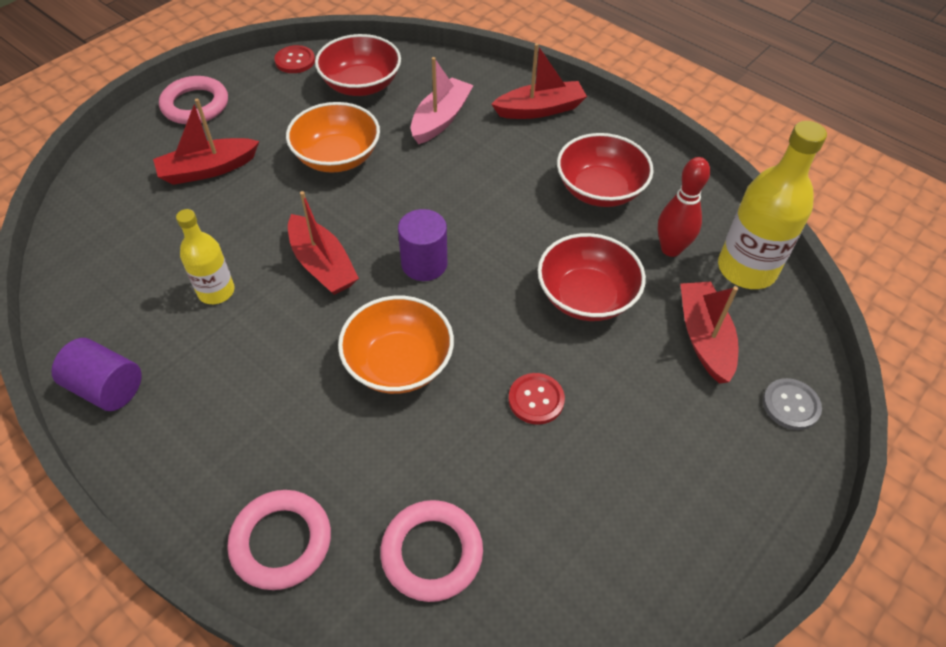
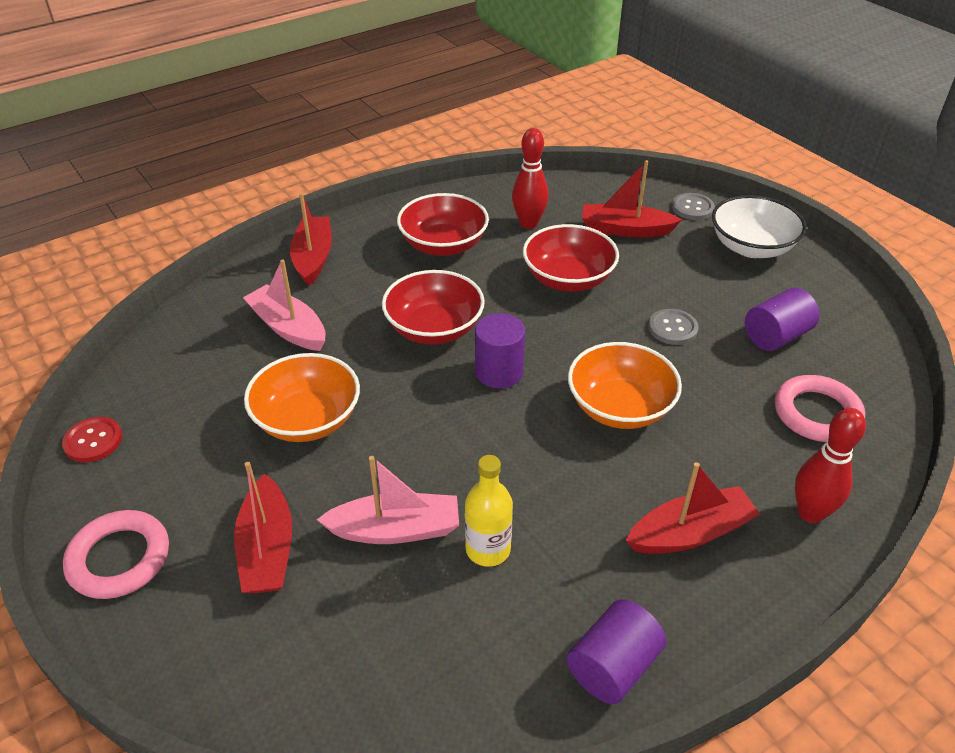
camera: 75 degrees left, 10 degrees down
pink ring [227,490,331,590] -> red bowling pin [795,408,866,523]
red boat [288,191,359,295] -> red boat moved to [626,462,760,554]
red bowl [315,34,401,96] -> red bowl moved to [382,270,485,345]
red button [509,373,565,425] -> grey button [648,309,699,345]
yellow bottle [718,121,827,289] -> none
none -> pink boat [317,456,459,544]
none -> white bowl [712,195,806,258]
none -> purple cylinder [745,288,819,351]

